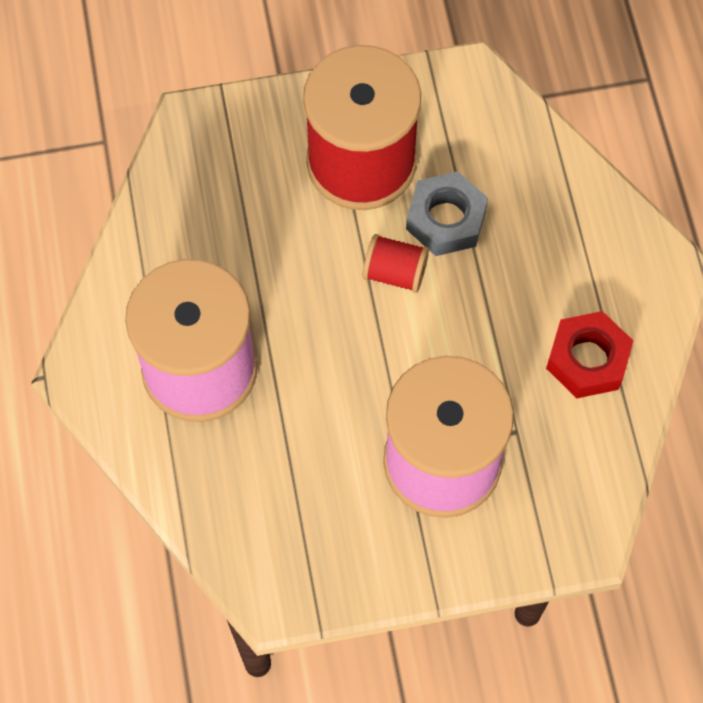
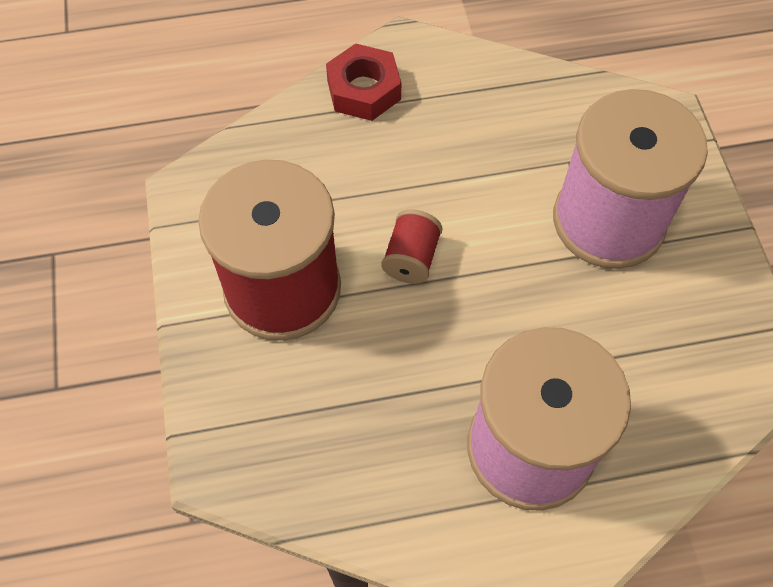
camera: 90 degrees left, 5 degrees down
grey nut [406,171,488,256] -> none
red nut [546,311,633,398] -> red nut moved to [326,43,401,121]

